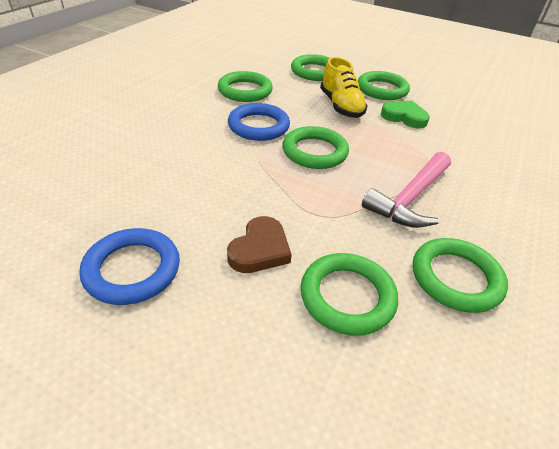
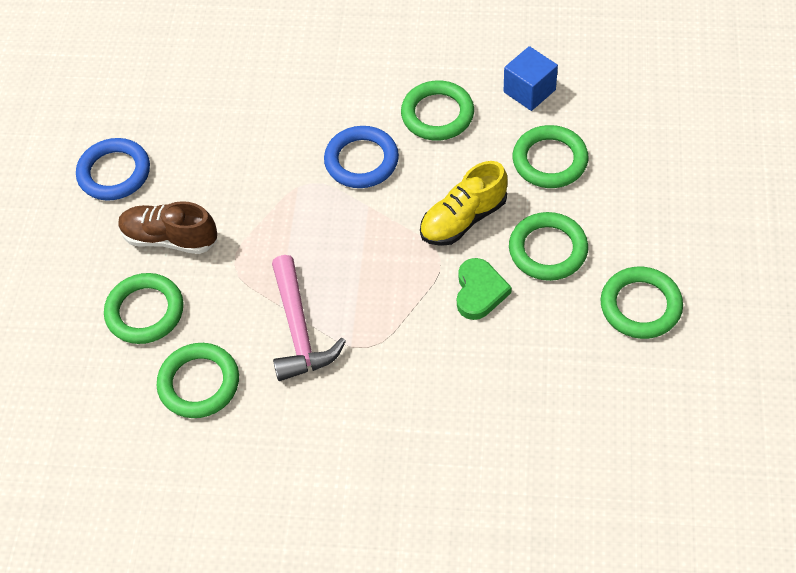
camera: 75 degrees right, 15 degrees up
brown heart [227,216,292,273] -> brown shoe [118,201,217,254]
green ring [283,126,349,169] -> green ring moved to [600,267,683,339]
pink hammer [362,152,451,228] -> pink hammer turned 120 degrees counterclockwise [272,255,346,381]
none -> blue cube [504,46,558,111]

